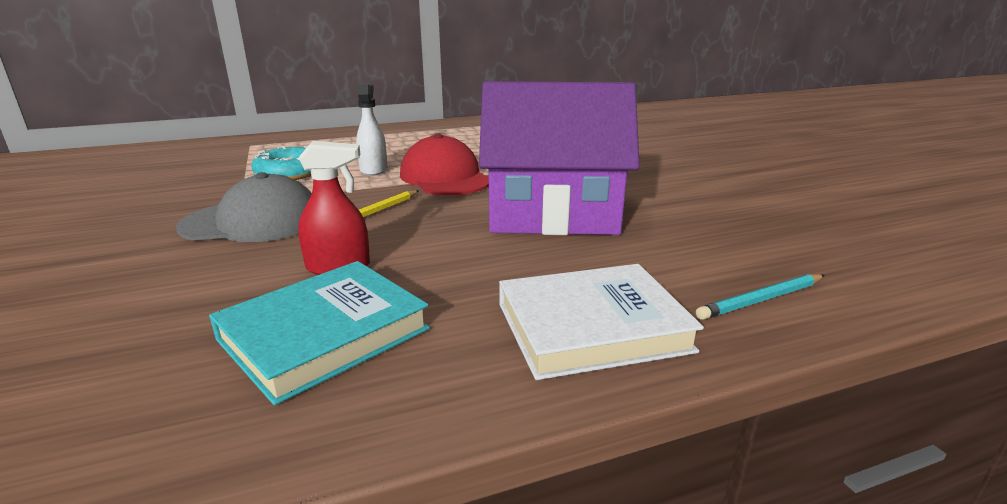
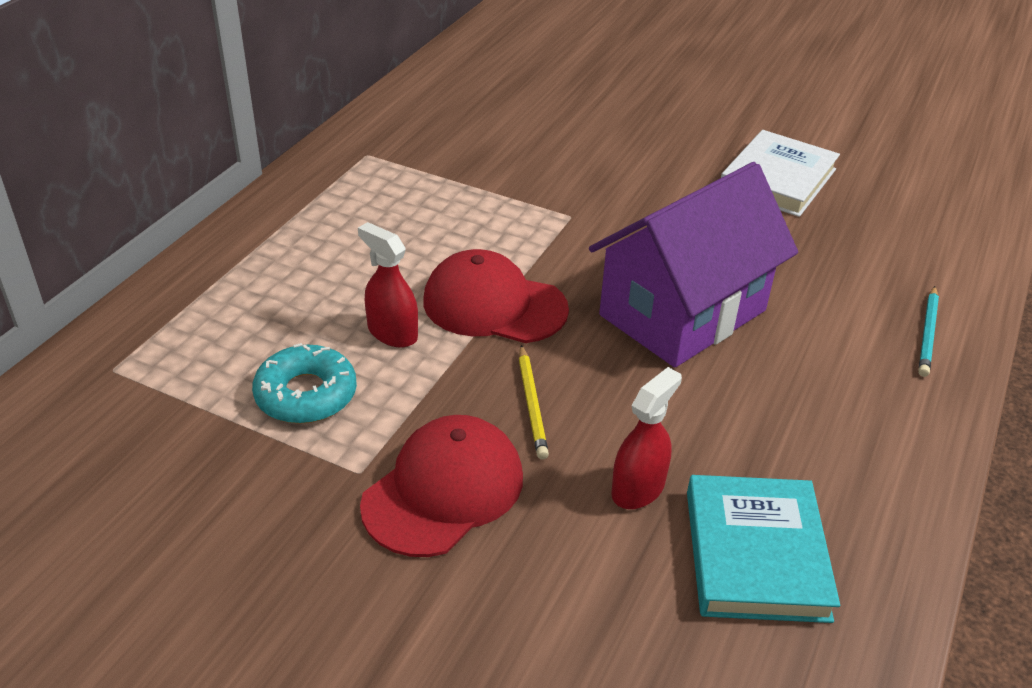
camera: 45 degrees left, 15 degrees up
grey cap [176,172,312,242] -> red cap [360,415,523,557]
white spray bottle [356,83,387,176] -> red spray bottle [358,222,418,348]
white book [499,264,704,380] -> white book moved to [721,130,840,217]

